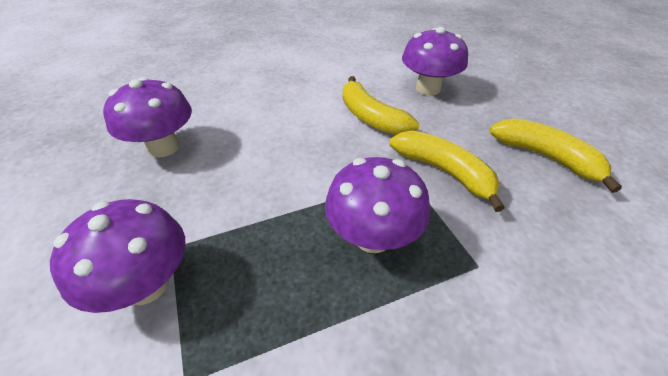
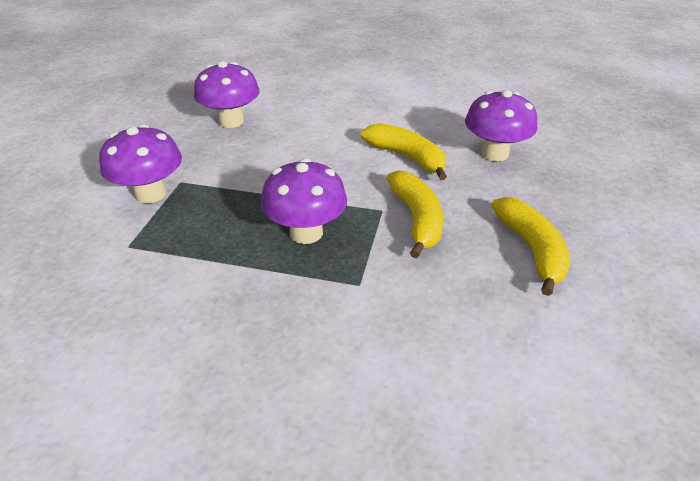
camera: 35 degrees right, 5 degrees down
yellow banana [343,76,419,135] -> yellow banana turned 135 degrees clockwise [361,123,447,180]

